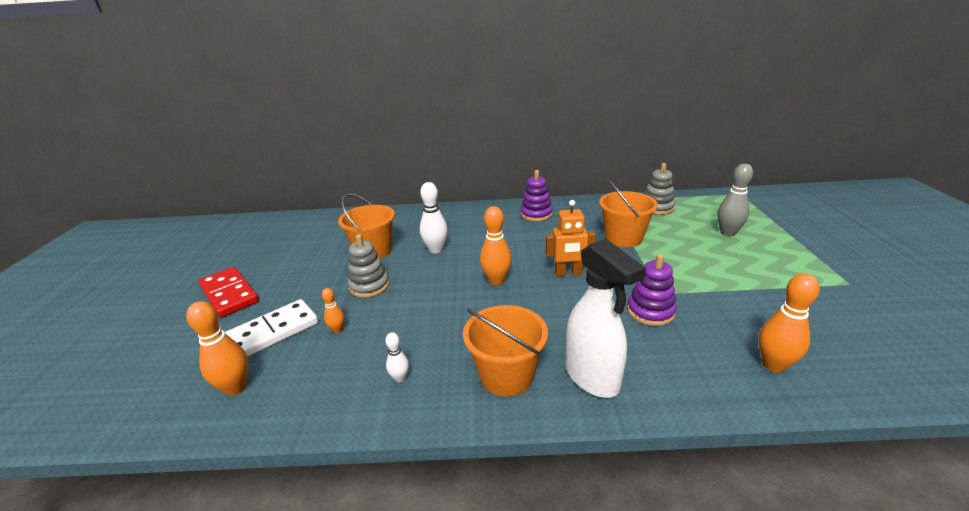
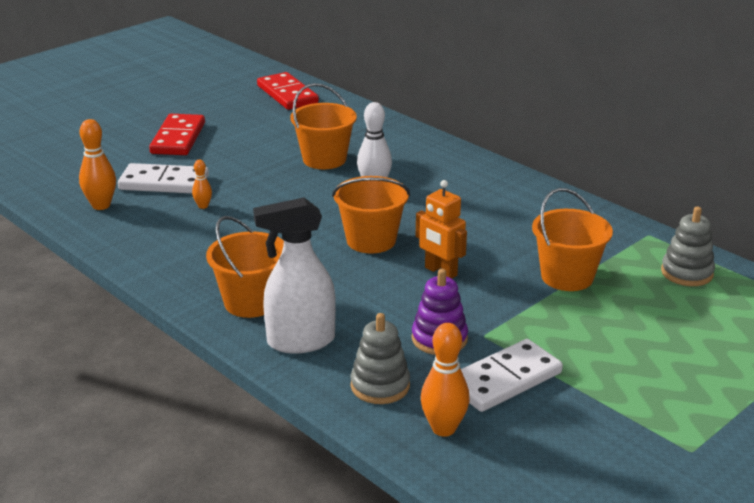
camera: 45 degrees right, 0 degrees up
grey stacking toy [348,234,390,298] -> grey stacking toy moved to [351,313,410,404]
white bowling pin [385,332,409,383] -> none
orange bowling pin [480,206,512,285] -> orange bucket [332,176,410,254]
purple stacking toy [521,170,553,221] -> none
white spray bottle [566,239,646,398] -> white spray bottle turned 60 degrees clockwise [253,197,336,353]
grey bowling pin [717,164,753,236] -> none
none -> red domino [257,72,319,110]
none -> white domino [461,339,563,412]

